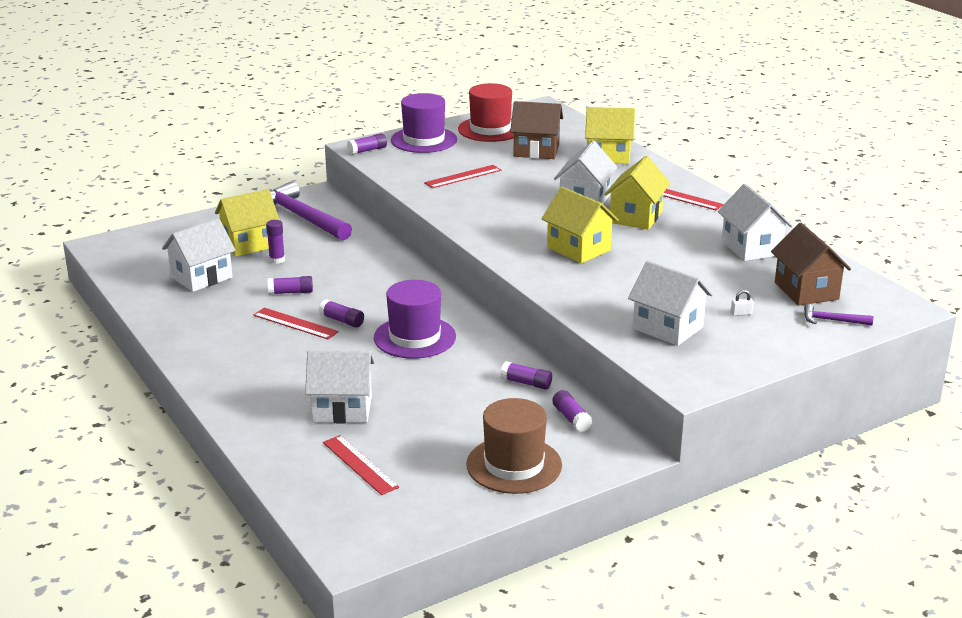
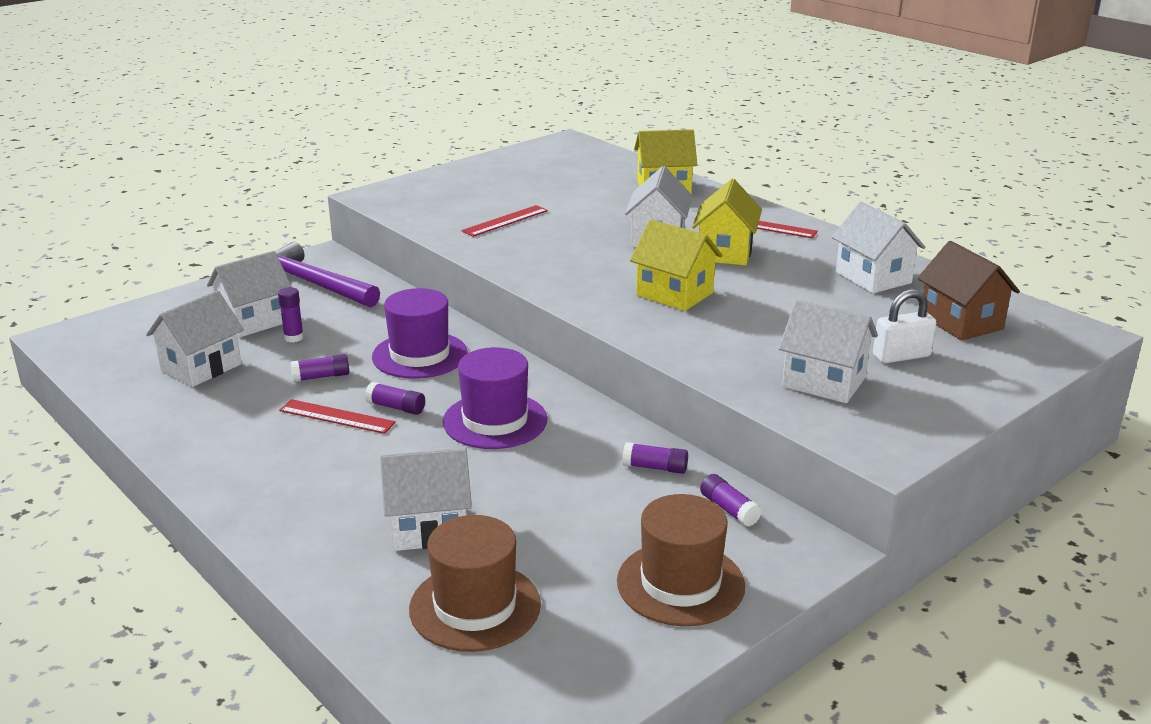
camera: 10 degrees left, 0 degrees up
yellow house [215,189,280,257] -> white house [207,251,292,337]
red ruler [323,435,399,495] -> brown hat [409,515,541,652]
purple glue stick [347,133,387,155] -> none
purple hat [391,93,457,153] -> purple hat moved to [372,288,468,379]
red hat [458,83,514,142] -> none
brown house [510,101,563,159] -> none
white padlock [731,290,754,316] -> white padlock [873,289,937,364], size x2.23
purple hammer [804,304,873,325] -> none

